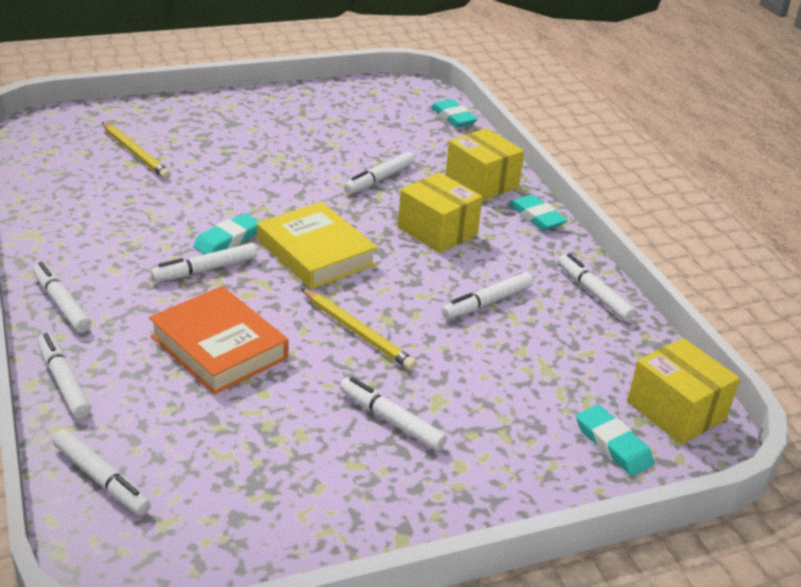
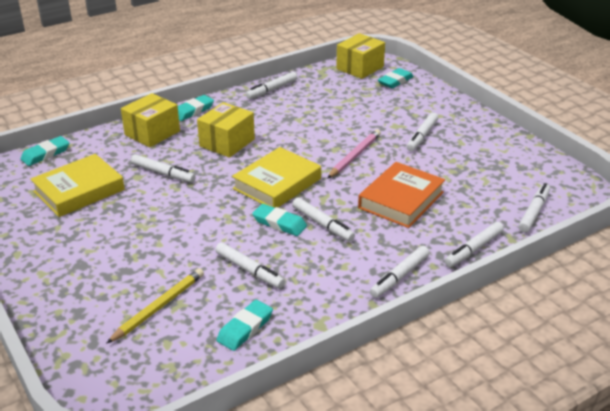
camera: 100 degrees left, 0 degrees up
yellow pencil [301,288,417,370] -> pink pencil [327,129,381,179]
white marker [442,272,533,319] -> white marker moved to [215,242,285,288]
none -> yellow book [30,154,125,217]
none -> turquoise eraser [216,300,273,351]

